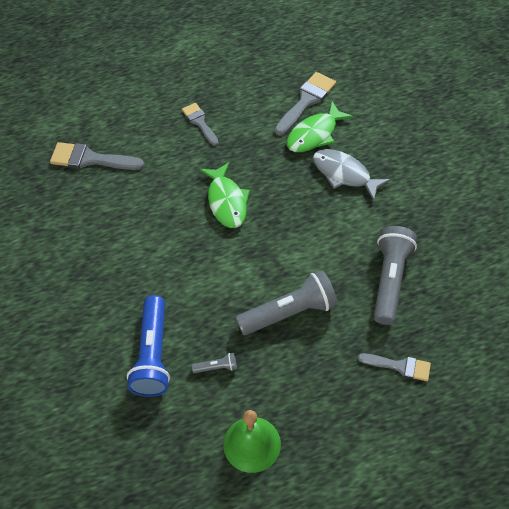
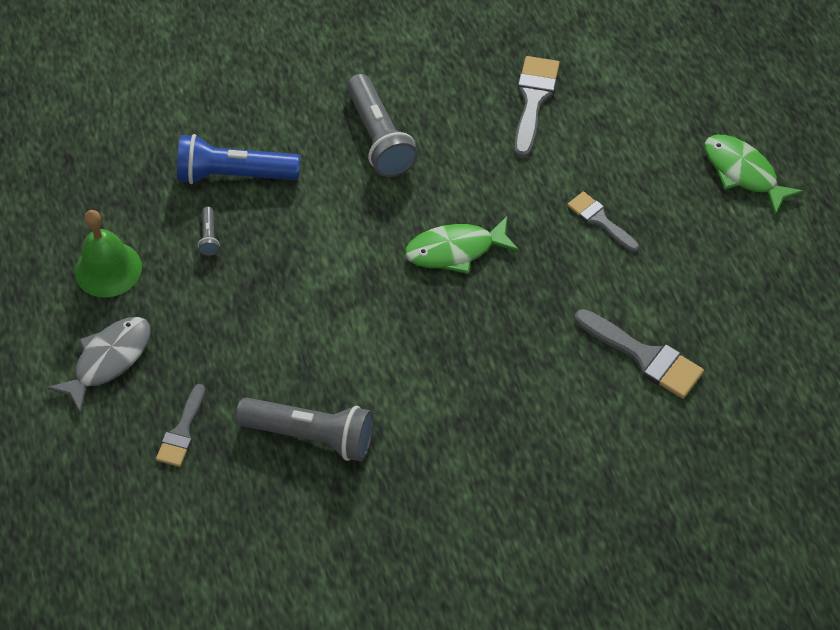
camera: 90 degrees right, 0 degrees up
grey brush [182,103,218,146] -> grey brush turned 105 degrees counterclockwise [567,191,639,252]
grey flashlight [236,270,338,335] -> grey flashlight moved to [347,74,418,177]
green fish [287,101,354,152] -> green fish moved to [705,135,804,215]
grey fish [313,149,391,201] -> grey fish moved to [47,317,151,414]

